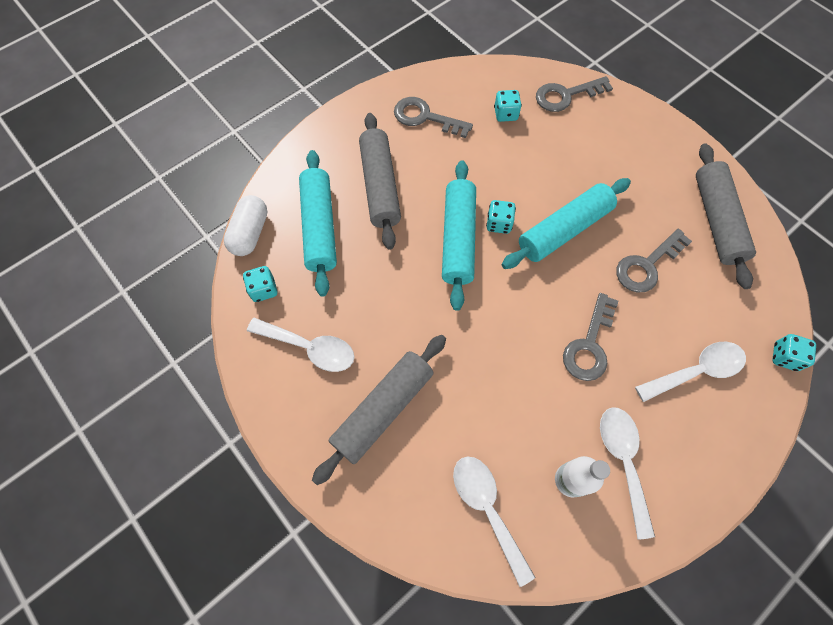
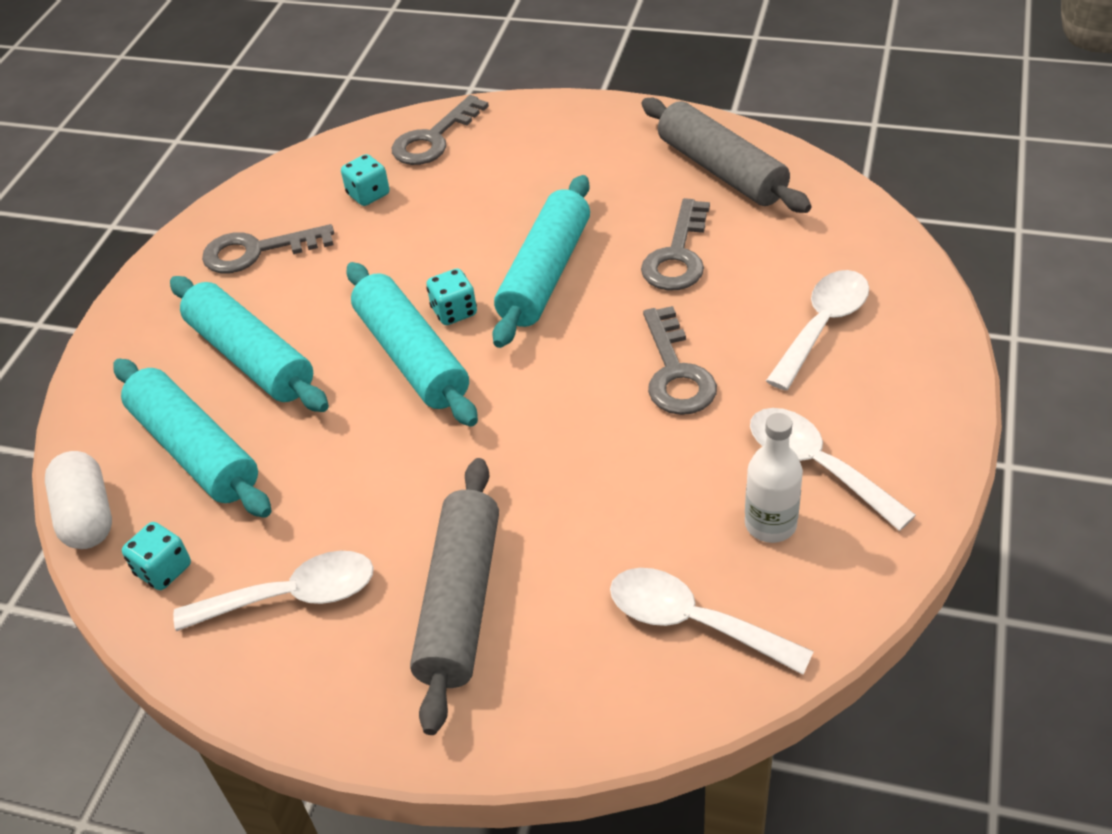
camera: 30 degrees left, 20 degrees down
grey rolling pin [359,113,401,250] -> turquoise rolling pin [170,276,329,412]
turquoise dice [772,334,816,371] -> none

